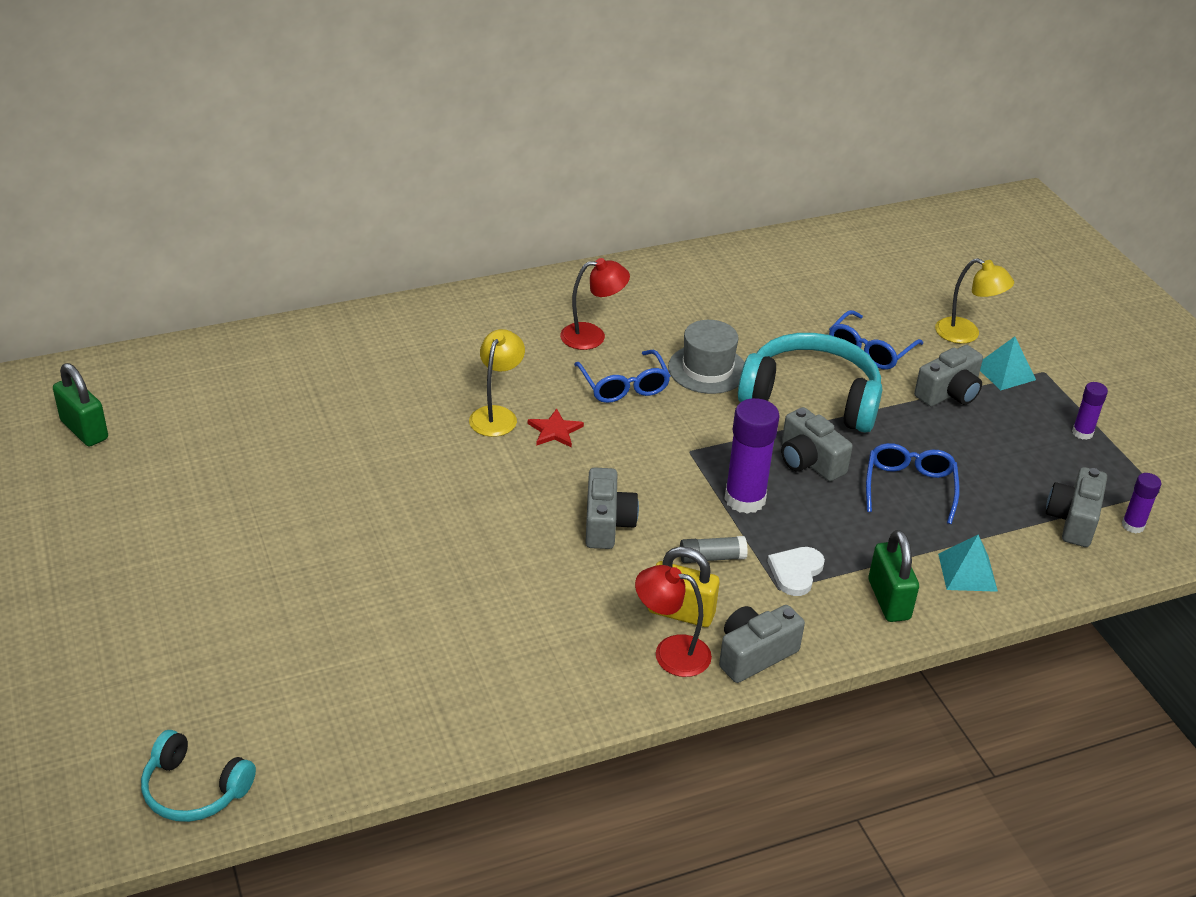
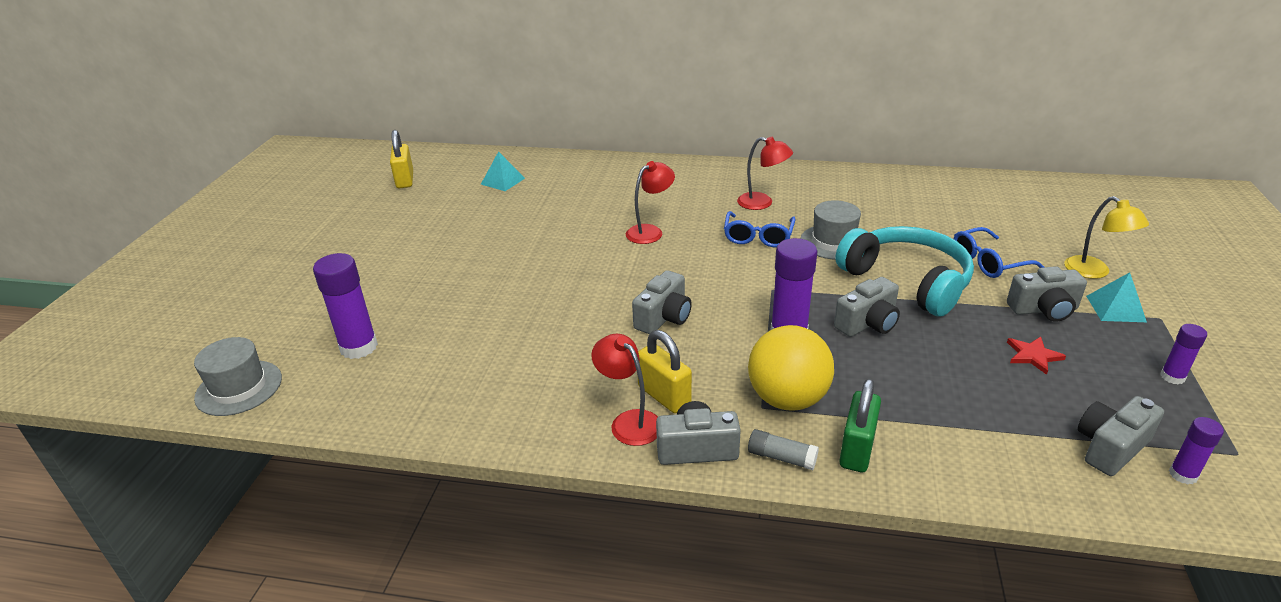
camera: 35 degrees right, 5 degrees down
green padlock [53,363,108,447] -> yellow padlock [390,130,413,188]
turquoise headphones [141,730,256,822] -> grey hat [194,337,282,416]
yellow lamp [469,329,525,437] -> red lamp [626,161,675,244]
red star [528,409,584,448] -> red star moved to [1007,337,1066,375]
grey glue stick [680,536,748,563] -> grey glue stick moved to [748,429,819,470]
white heart [767,547,825,596] -> yellow ball [748,325,834,411]
grey camera [781,407,853,481] -> grey camera turned 120 degrees counterclockwise [834,277,900,337]
blue glasses [866,443,960,524] -> none
turquoise pyramid [938,534,998,592] -> turquoise pyramid moved to [481,151,525,191]
none -> purple glue stick [313,253,378,359]

